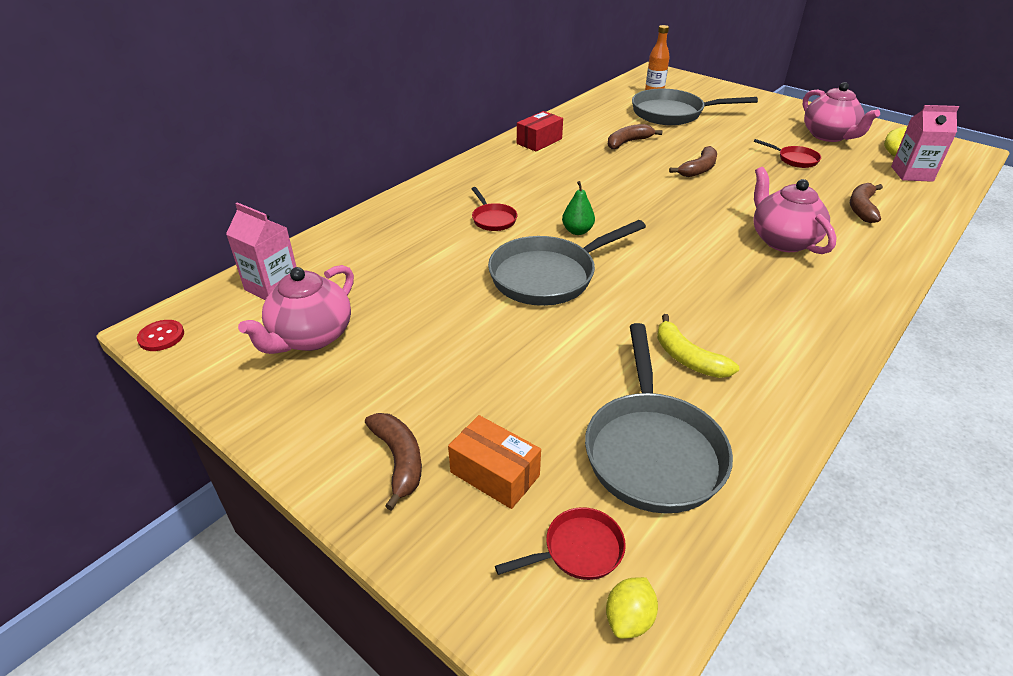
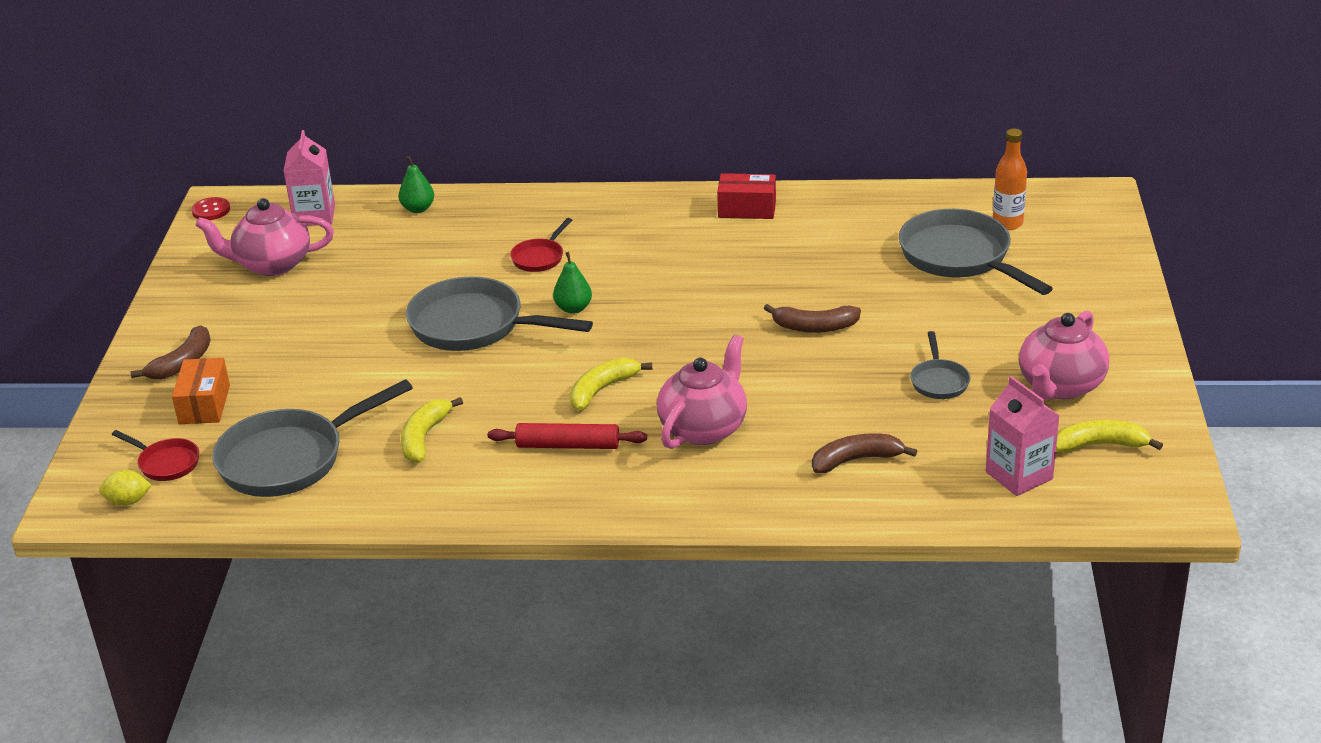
camera: 55 degrees right, 5 degrees down
brown banana [608,124,663,149] -> none
red pan [754,139,821,168] -> grey pan [910,331,971,399]
none -> green pear [399,156,434,213]
none -> red rolling pin [488,423,647,449]
none -> yellow banana [570,357,652,411]

